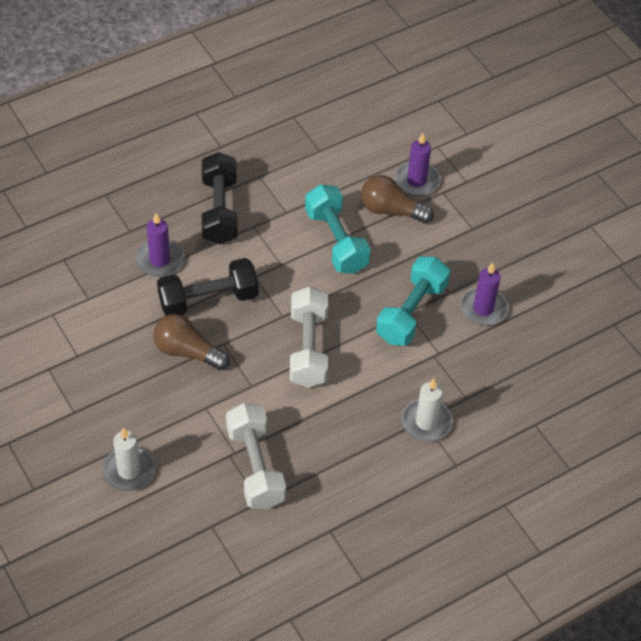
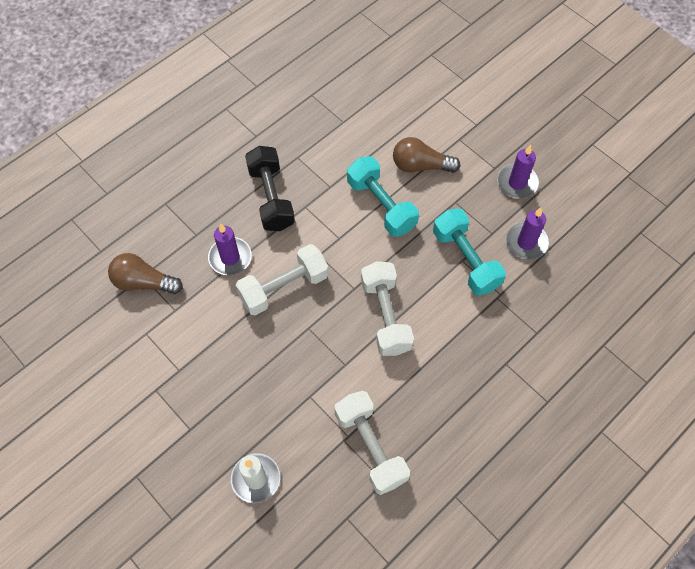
camera: 10 degrees left, 10 degrees up
brown light bulb [153,314,230,370] -> brown light bulb moved to [108,253,183,294]
black dumbbell [157,258,259,316] -> white dumbbell [236,244,329,316]
turquoise dumbbell [376,256,450,346] -> turquoise dumbbell turned 45 degrees counterclockwise [433,208,506,296]
purple candle [395,133,440,196] -> purple candle moved to [497,145,539,199]
white candle [401,378,452,441] -> none

